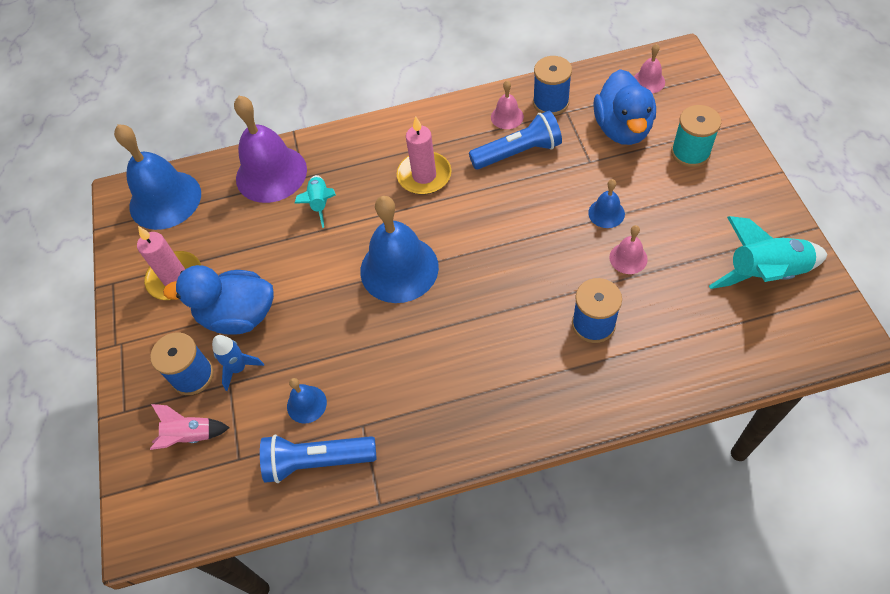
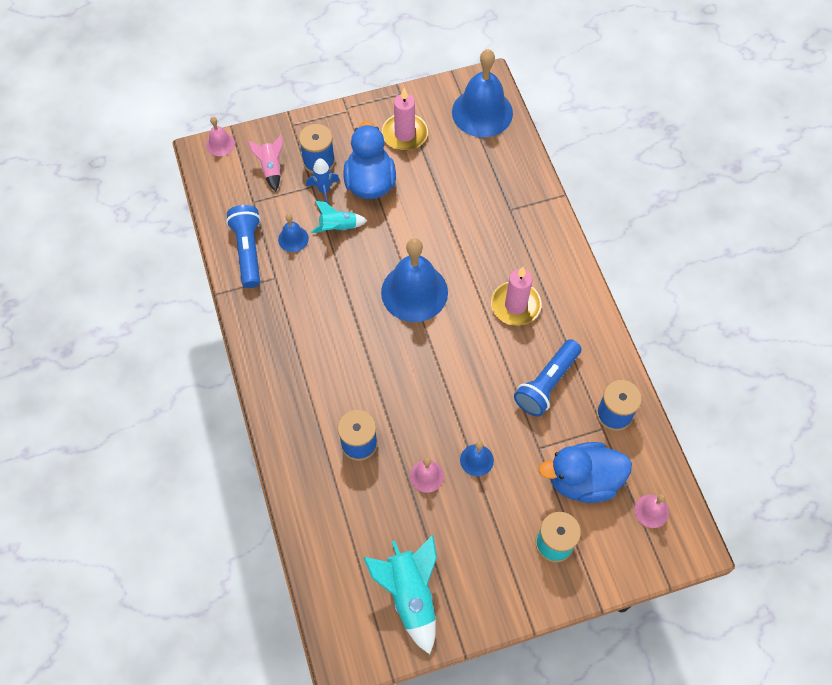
camera: 80 degrees right, 5 degrees up
purple bell [234,96,307,203] -> none
turquoise rocket [294,175,336,228] -> turquoise rocket moved to [311,201,368,233]
blue flashlight [469,111,562,169] -> blue flashlight turned 60 degrees clockwise [514,339,581,417]
pink bell [491,81,524,129] -> pink bell moved to [206,117,235,156]

